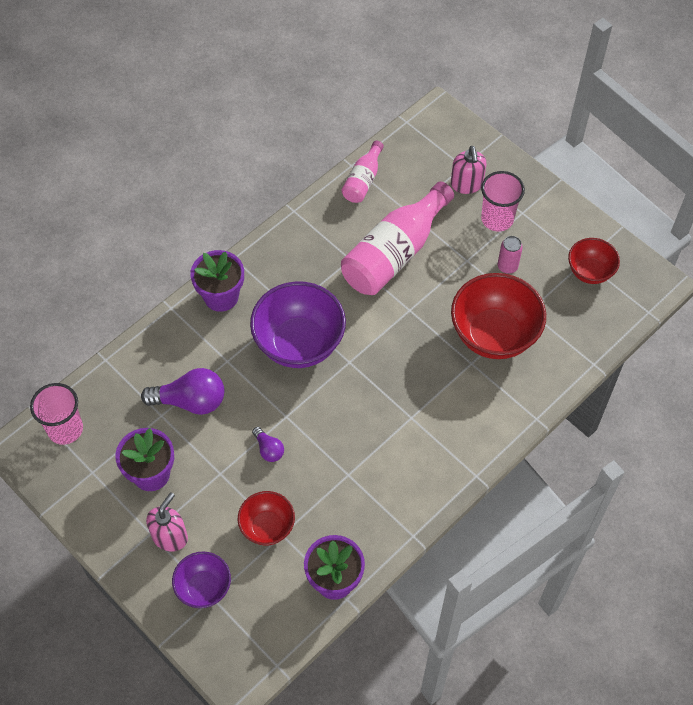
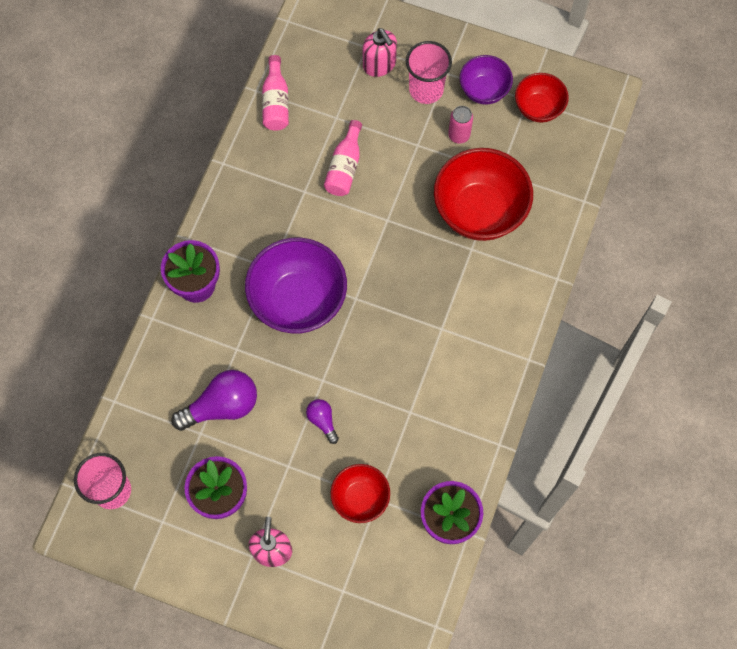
camera: 25 degrees left, 10 degrees up
purple bowl [172,552,231,608] -> purple bowl moved to [460,55,513,105]
purple light bulb [252,427,284,462] -> purple light bulb turned 150 degrees counterclockwise [306,399,339,444]
pink bottle [341,182,454,295] -> pink bottle [324,120,362,196], size x0.52

